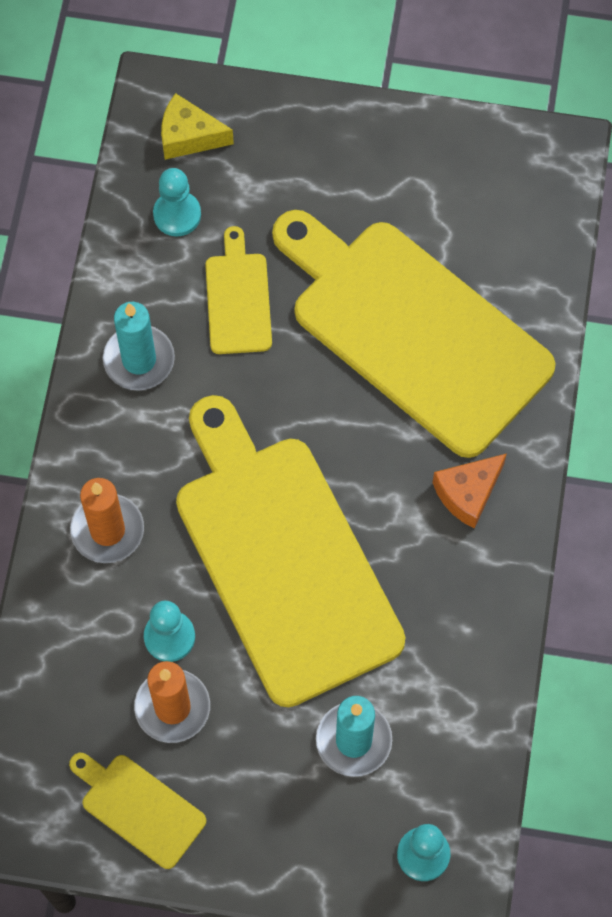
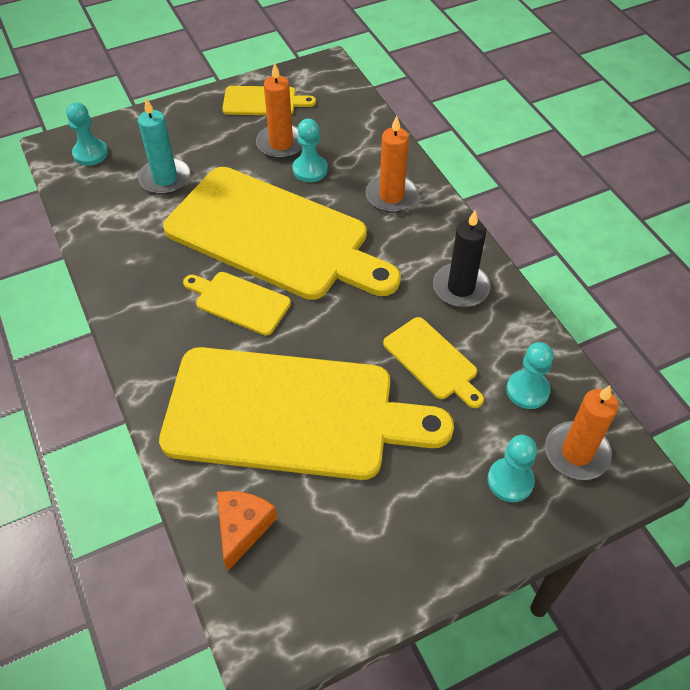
camera: 145 degrees right, 15 degrees down
turquoise candle [103,302,175,391] -> black candle [433,210,491,307]
yellow cheese [161,93,234,160] -> orange candle [545,385,619,480]
orange cheese [433,454,507,529] -> orange cheese moved to [217,491,277,572]
none -> yellow cutting board [183,272,291,336]
none -> turquoise pawn [487,435,537,502]

